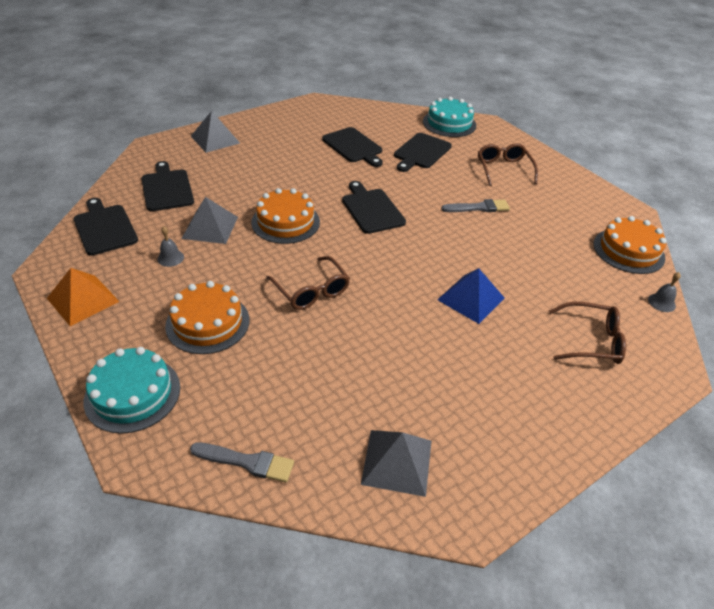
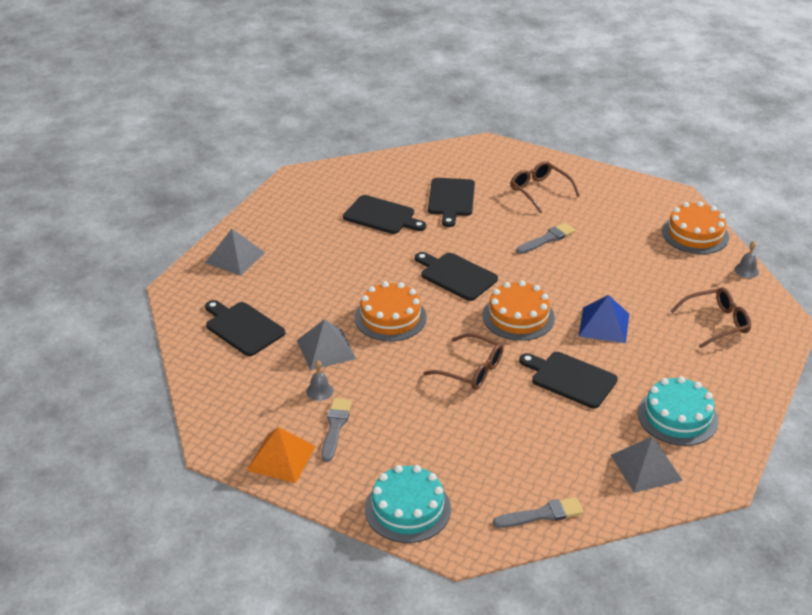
camera: 25 degrees left, 5 degrees down
black cutting board [73,198,138,256] -> black cutting board moved to [519,352,618,408]
orange cake [165,281,249,354] -> orange cake moved to [483,280,555,341]
turquoise cake [423,97,476,137] -> turquoise cake moved to [638,376,719,446]
none -> grey brush [321,398,352,462]

